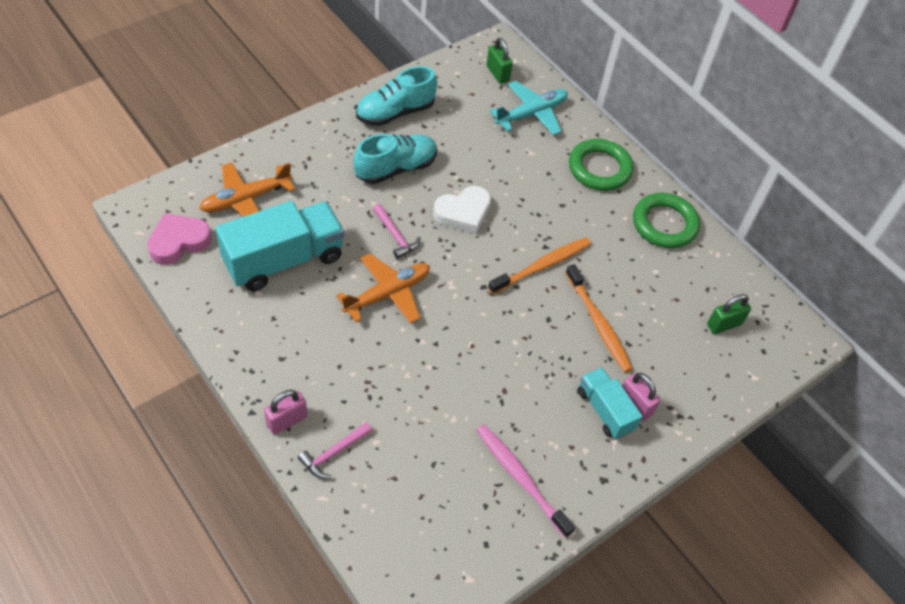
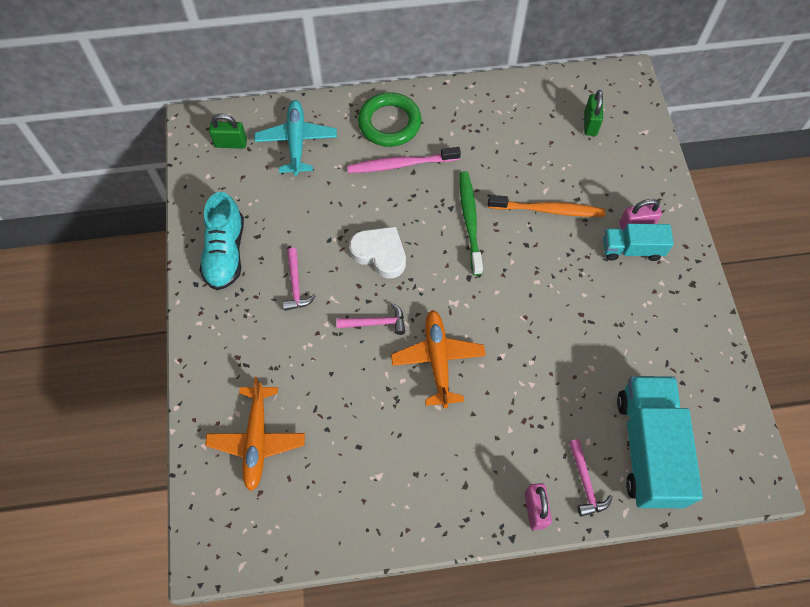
camera: 55 degrees left, 10 degrees up
pink heart [147,213,212,265] -> none
turquoise truck [216,201,344,291] -> turquoise truck moved to [617,376,703,508]
turquoise shoe [353,134,437,184] -> pink hammer [283,248,316,311]
white heart [433,186,491,234] -> white heart turned 60 degrees counterclockwise [349,226,406,279]
pink toothbrush [476,424,575,538] -> pink toothbrush moved to [347,147,461,173]
orange toothbrush [488,237,591,294] -> green toothbrush [459,171,483,275]
green ring [633,193,700,248] -> none

